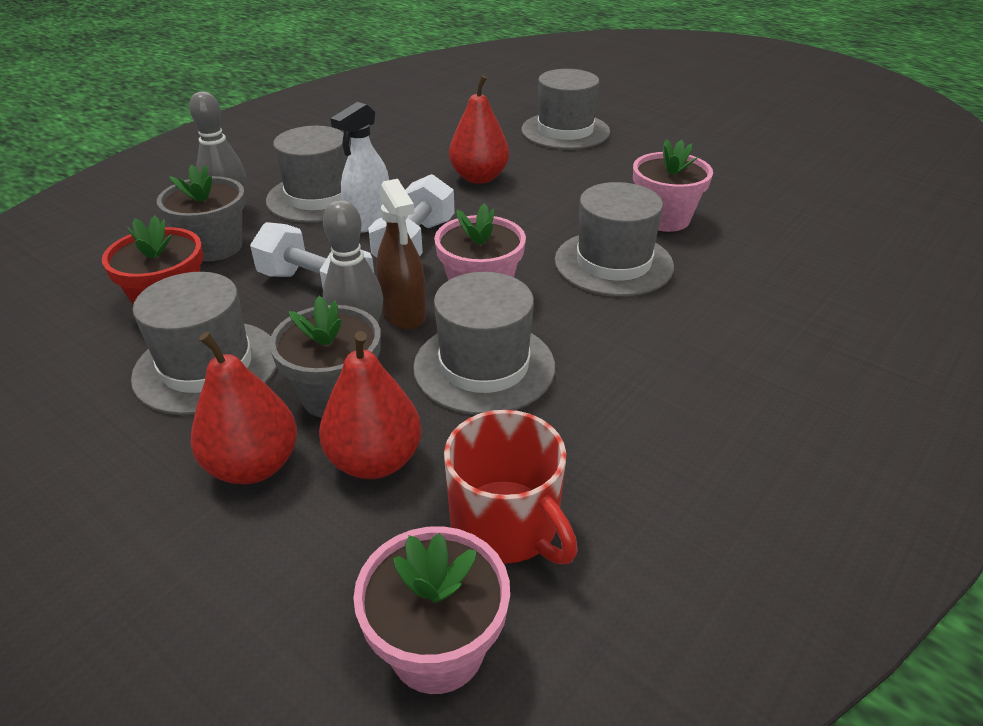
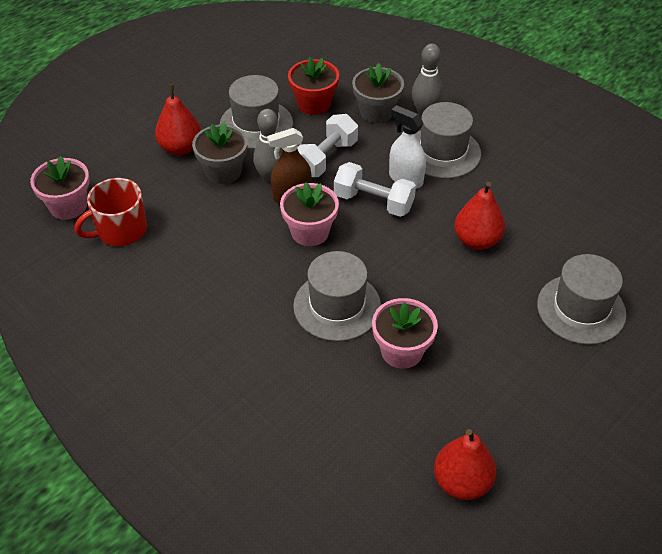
camera: 95 degrees right, 10 degrees up
red pear [319,331,422,479] -> red pear moved to [434,429,496,500]
grey hat [413,272,555,415] -> none

